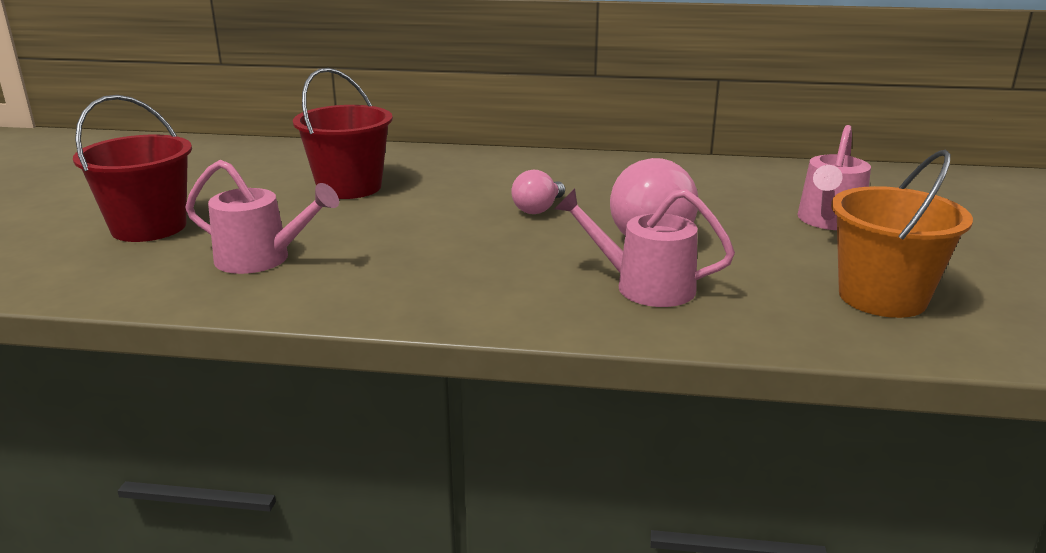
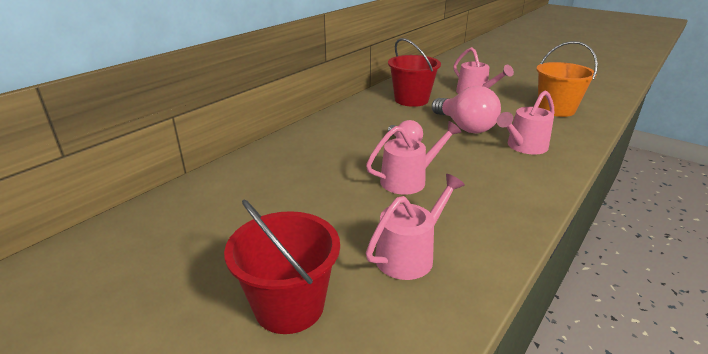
camera: 60 degrees left, 5 degrees up
red bucket [293,68,393,199] -> red bucket moved to [388,38,441,107]
none -> pink watering can [366,121,462,195]

